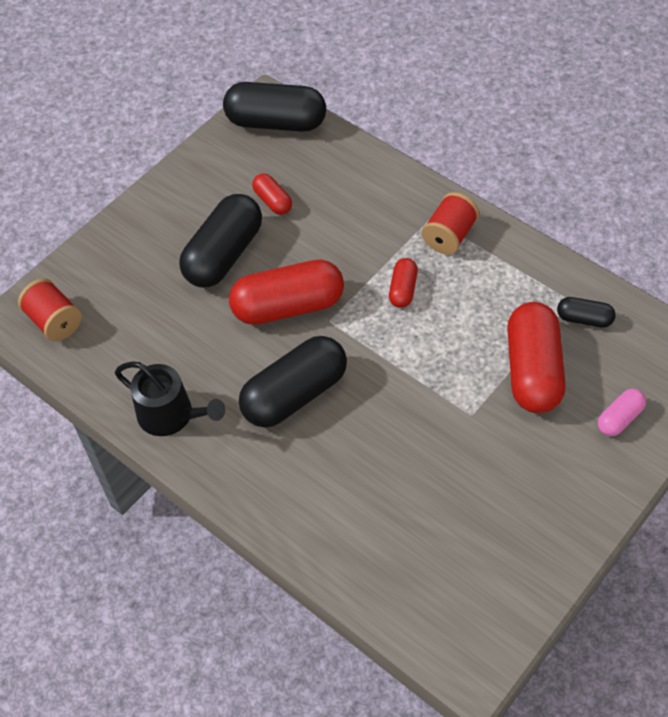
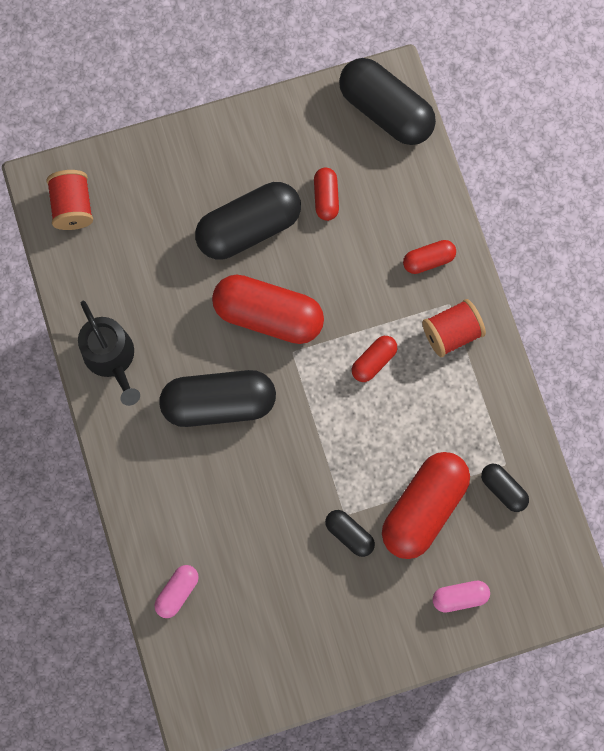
camera: 30 degrees right, 20 degrees up
none -> pink capsule [154,565,199,618]
none -> black capsule [325,510,375,557]
none -> red capsule [403,240,456,274]

